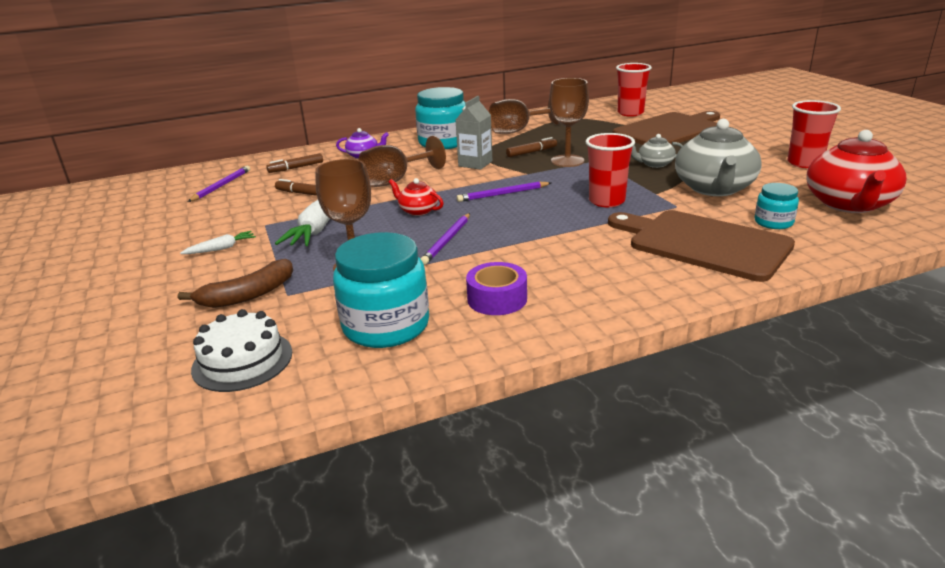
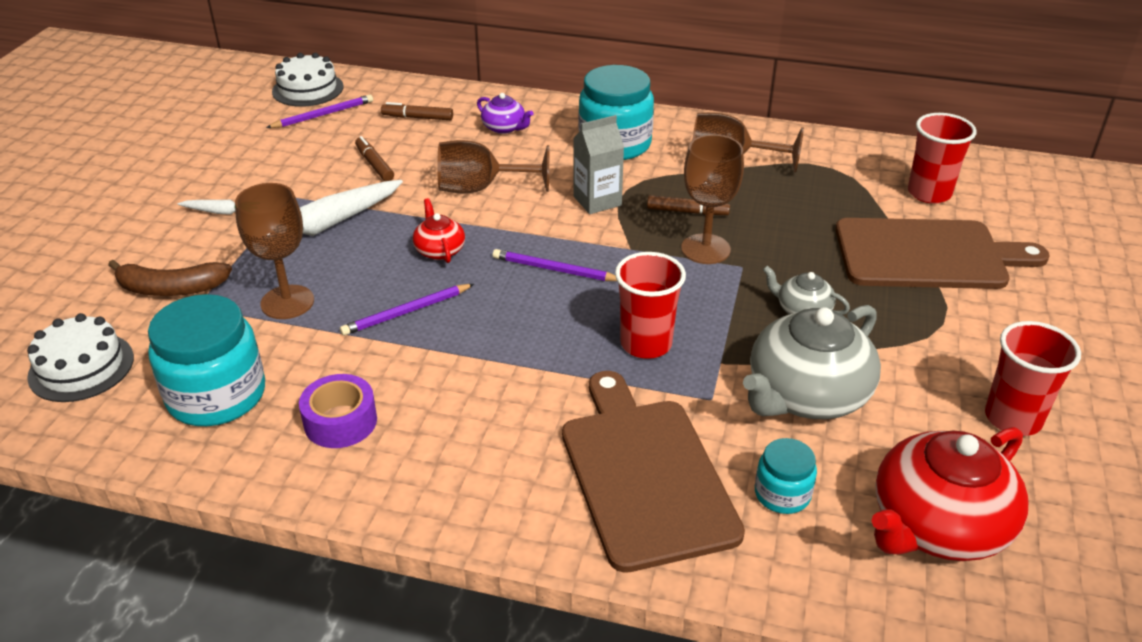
camera: 35 degrees right, 10 degrees up
none -> white cake [272,53,343,107]

